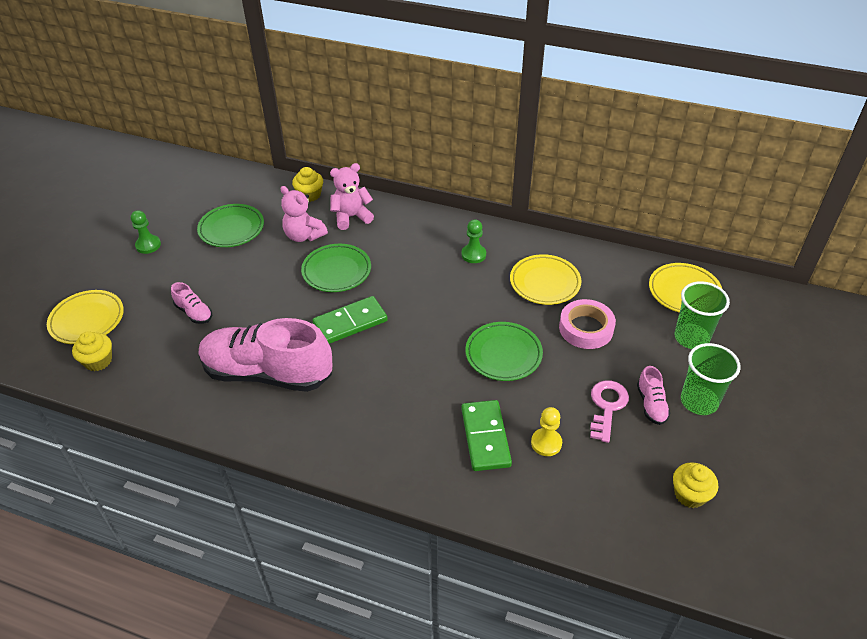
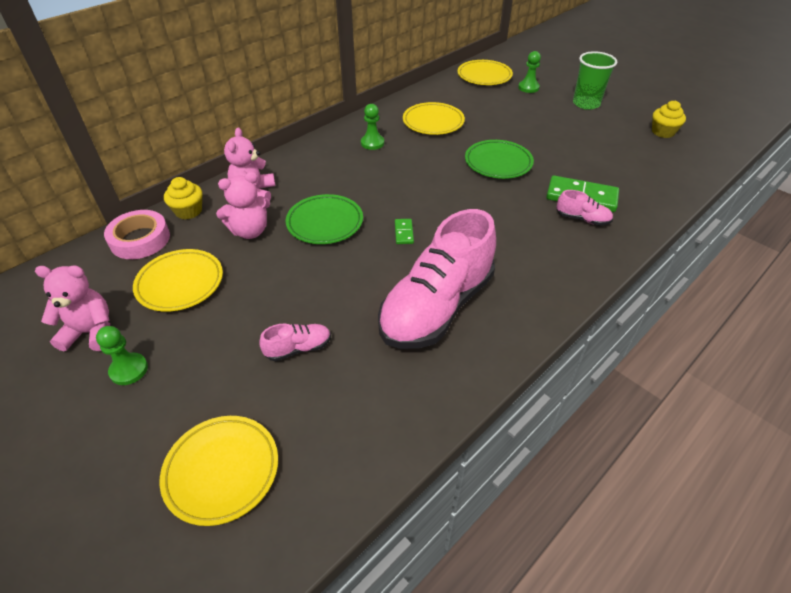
camera: 65 degrees left, 0 degrees up
yellow cupcake [72,331,112,371] -> none
green plate [197,204,264,247] -> yellow plate [133,249,223,312]
green domino [313,296,388,344] -> green domino [395,219,414,244], size x0.48
yellow pawn [531,407,562,456] -> none
pink tape [559,299,616,349] -> pink tape moved to [104,210,170,259]
pink key [590,380,629,443] -> none
pink shoe [637,366,670,425] -> pink shoe moved to [556,190,613,226]
green cup [674,281,730,349] -> green pawn [518,51,541,93]
none -> pink teddy bear [35,265,110,351]

